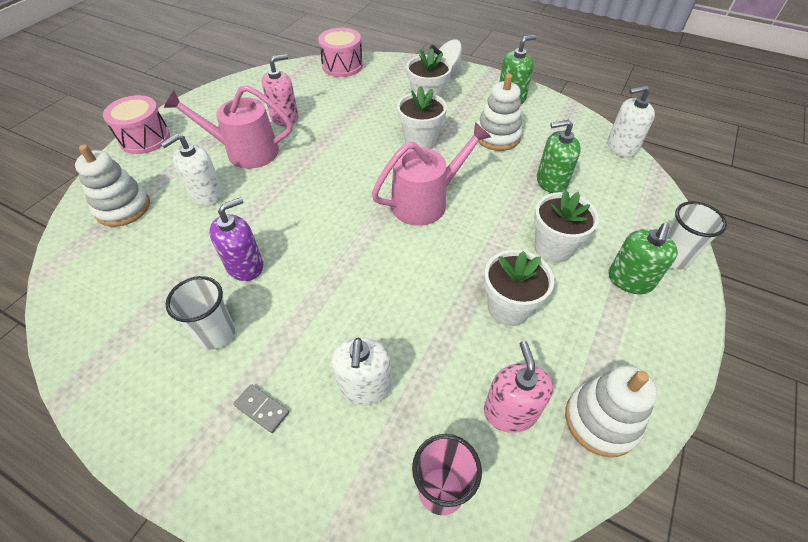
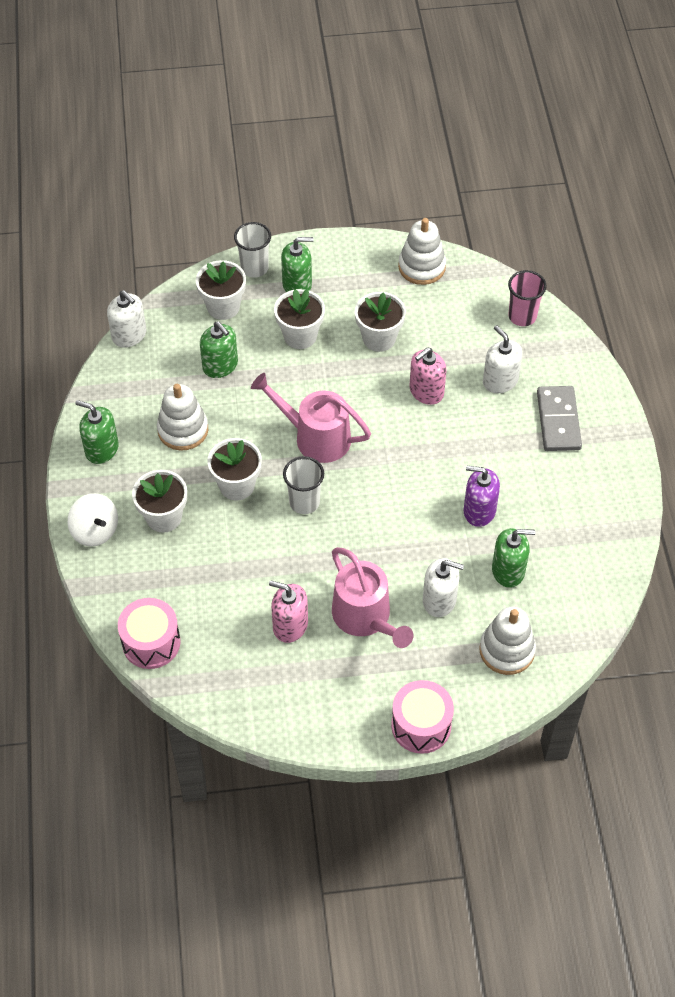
camera: 125 degrees left, 5 degrees up
white cup [165,276,235,350] -> white cup moved to [283,456,324,514]
grey domino [233,384,289,433] -> grey domino [537,386,582,451], size x2.01
white soap dispenser [332,337,392,406] -> white soap dispenser turned 90 degrees counterclockwise [483,325,522,393]
pink soap dispenser [484,341,553,433] -> pink soap dispenser moved to [409,347,447,405]
none -> white flower pot [196,260,246,320]
none -> green soap dispenser [492,528,536,588]

